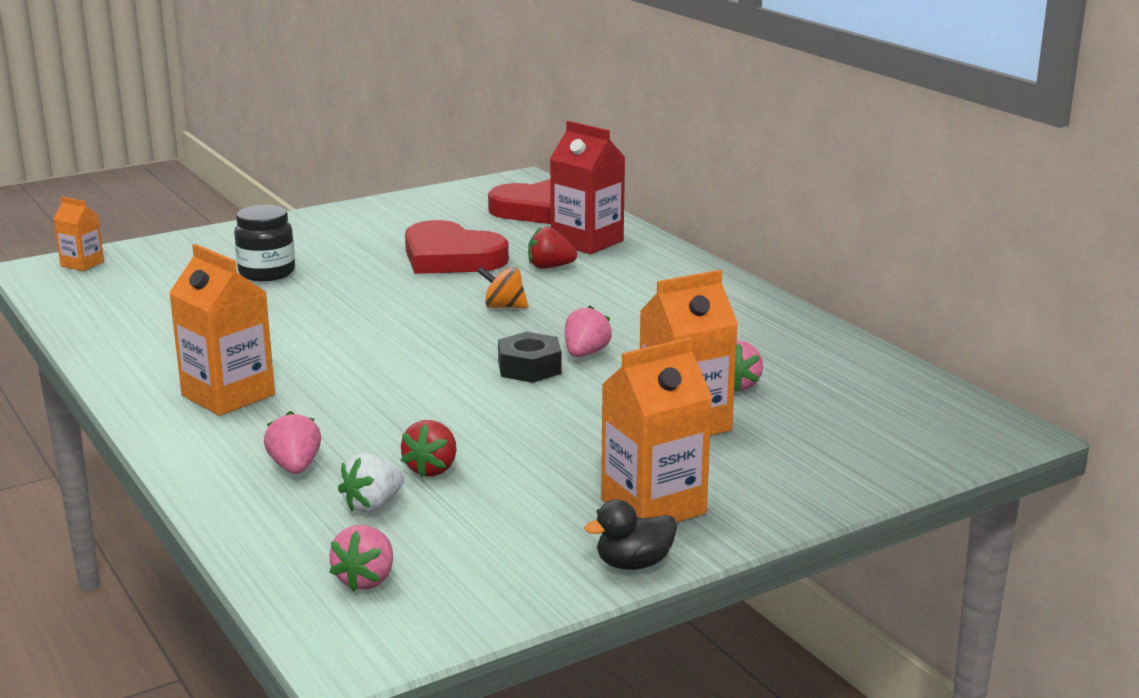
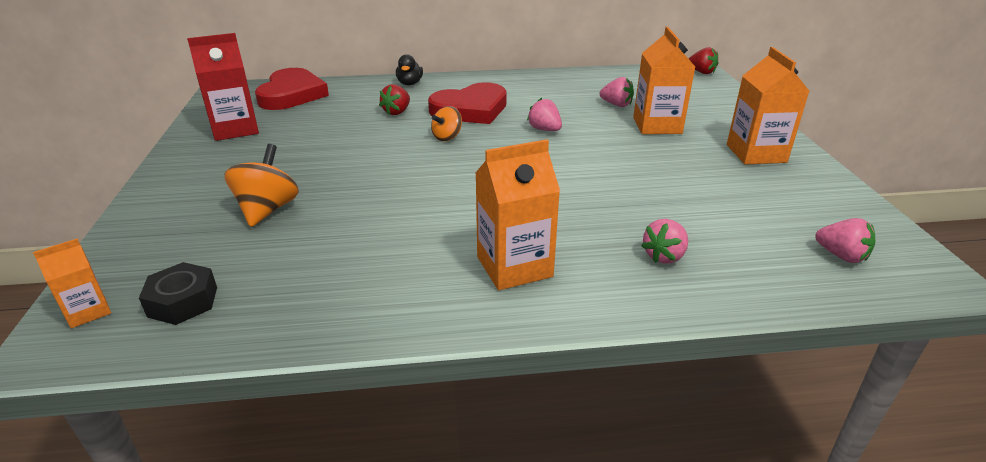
camera: 65 degrees left, 10 degrees up
black jar [234,205,295,281] -> orange spinning top [224,144,299,227]
pink strawberry [264,411,321,474] -> pink strawberry turned 60 degrees counterclockwise [641,219,688,264]
white strawberry [338,453,404,513] -> none
red strawberry [401,420,457,478] -> red strawberry moved to [689,47,718,74]
red heart [405,220,509,274] -> red heart moved to [428,82,507,124]
black nut [498,332,561,383] -> black nut moved to [139,262,217,325]
red carton [550,121,626,254] -> red carton moved to [187,33,259,141]
black duck [584,499,677,570] -> black duck moved to [396,54,423,85]

